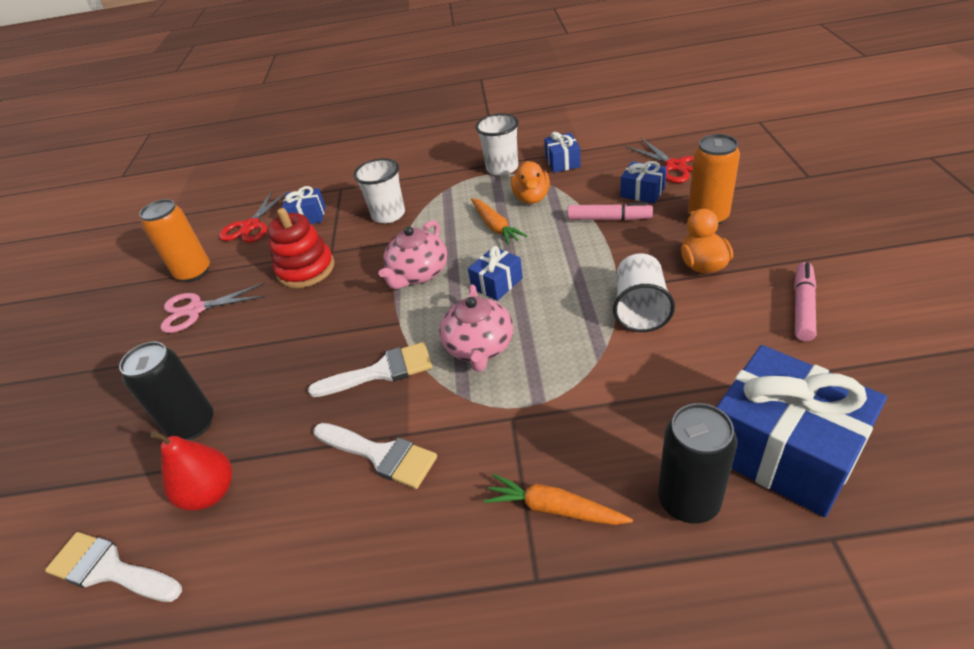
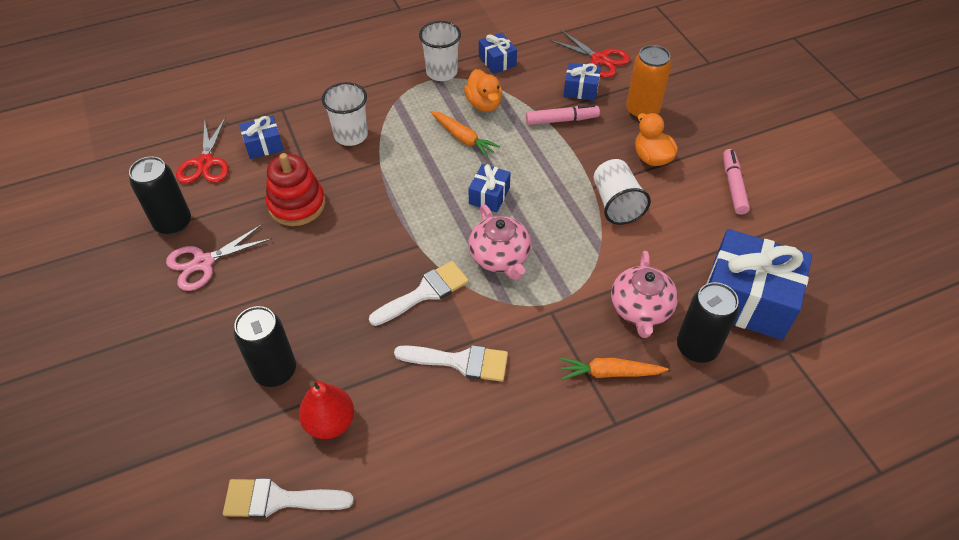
camera: 25 degrees left, 10 degrees up
orange can [139,199,210,282] -> black can [129,156,191,235]
pink teapot [378,220,447,289] -> pink teapot moved to [611,251,678,338]

